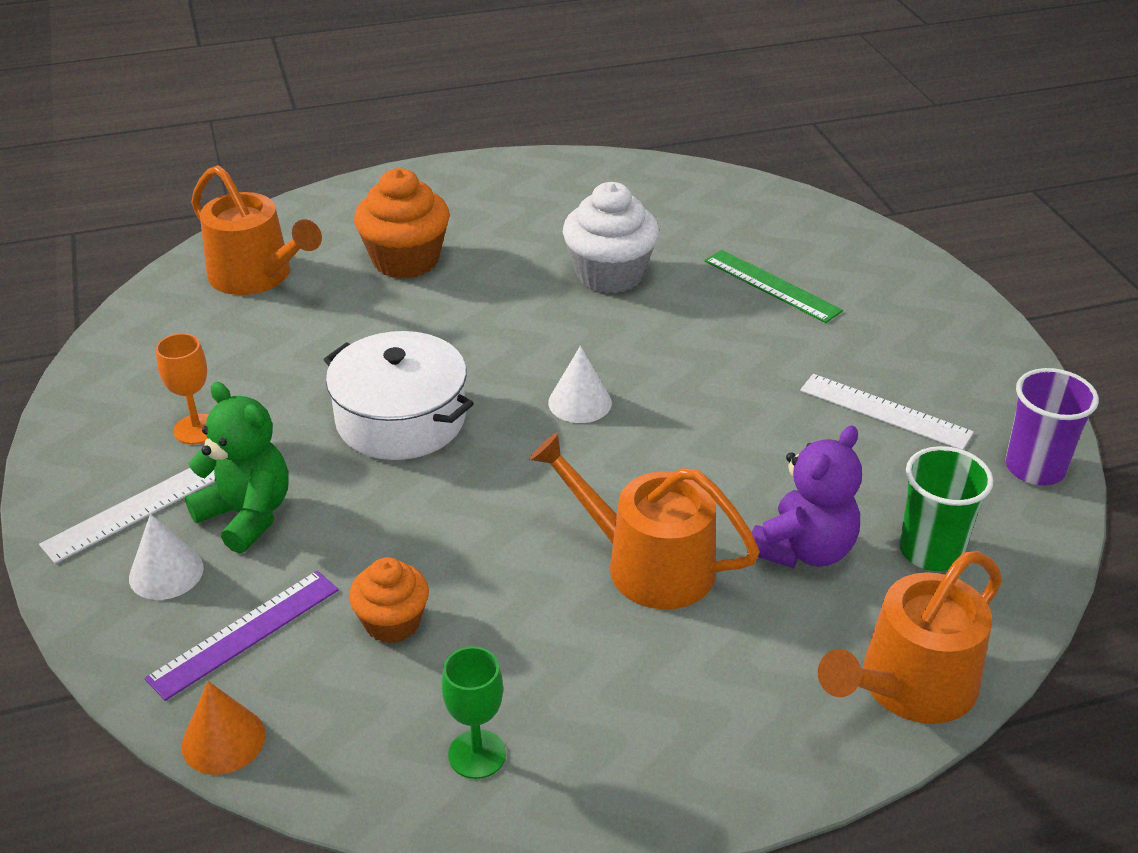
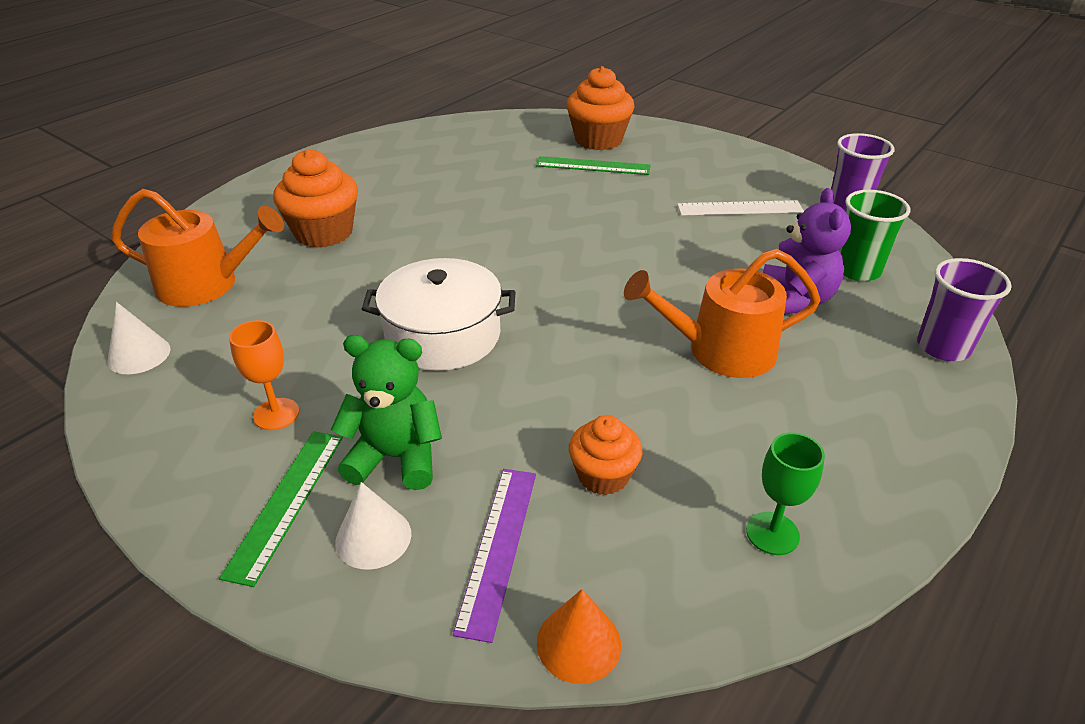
camera: 35 degrees left, 0 degrees up
white ruler [39,468,215,564] -> green ruler [219,431,343,587]
white cone [548,346,612,423] -> white cone moved to [108,302,171,374]
white cupcake [563,182,659,293] -> none
orange watering can [818,551,1002,724] -> purple cup [917,258,1012,361]
none -> orange cupcake [567,66,635,150]

